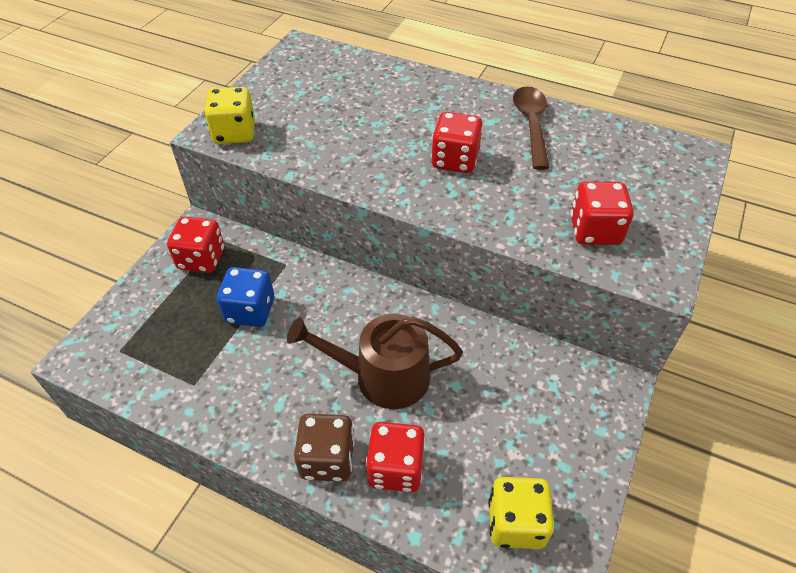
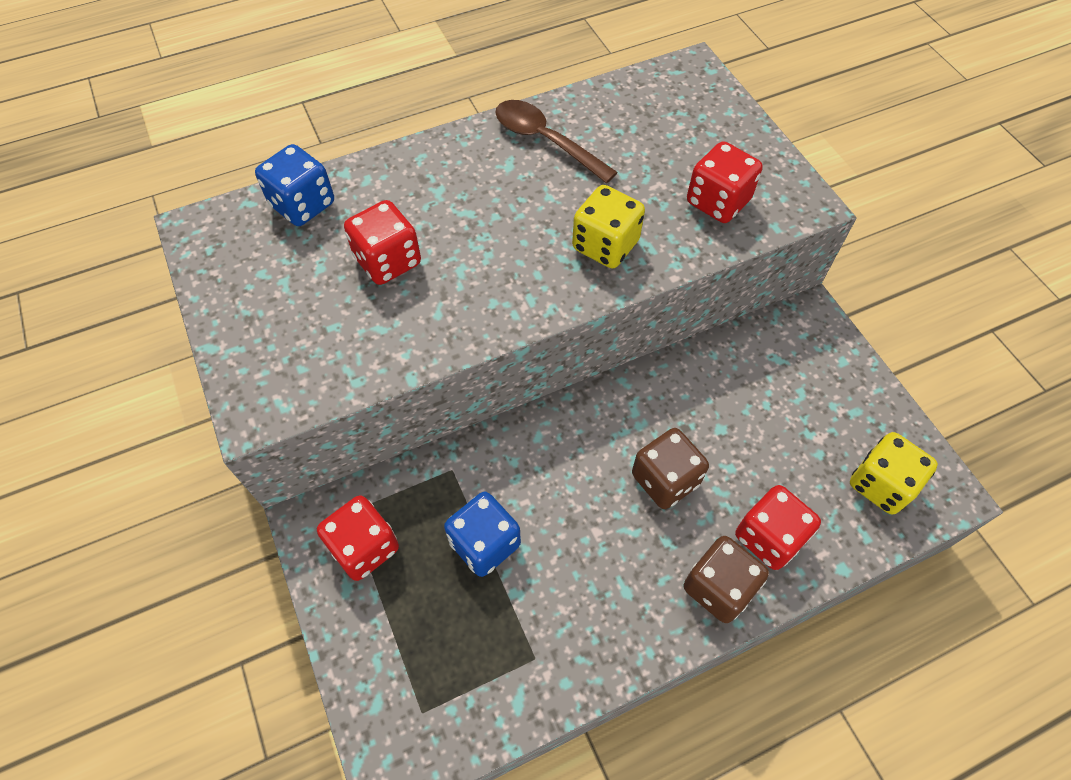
camera: 50 degrees left, 10 degrees up
yellow dice [204,87,255,144] -> yellow dice moved to [572,185,645,268]
brown watering can [287,314,463,409] -> brown dice [632,428,709,509]
red dice [431,112,483,173] -> red dice moved to [344,200,421,285]
none -> blue dice [255,144,334,226]

